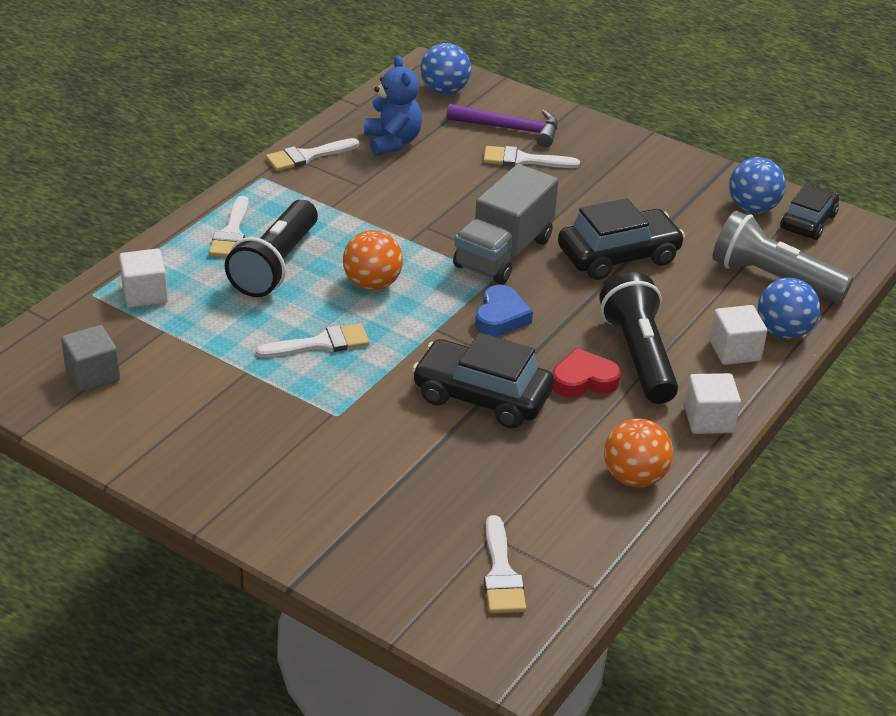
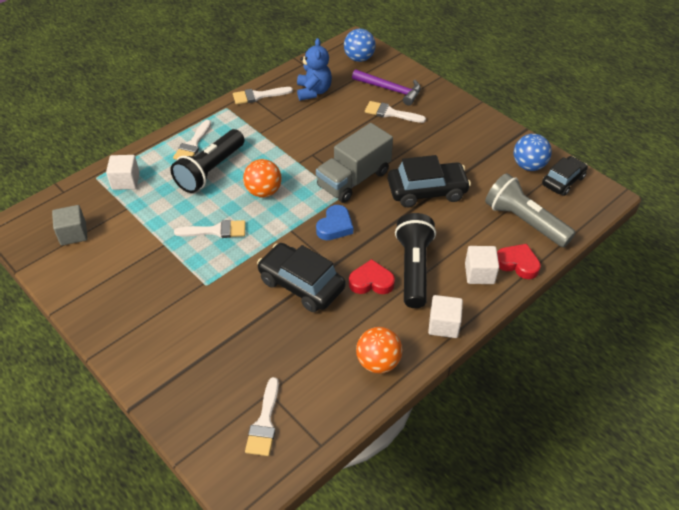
camera: 15 degrees right, 10 degrees up
blue ball [758,278,820,339] -> red heart [497,244,541,279]

